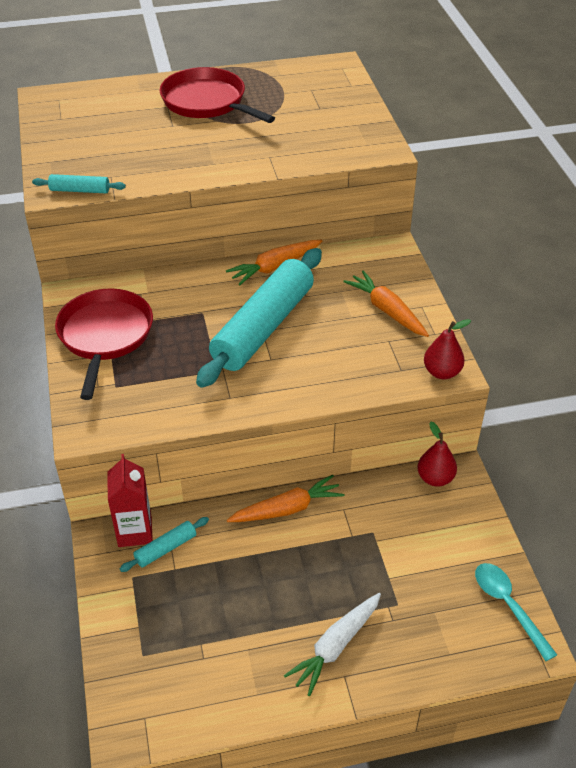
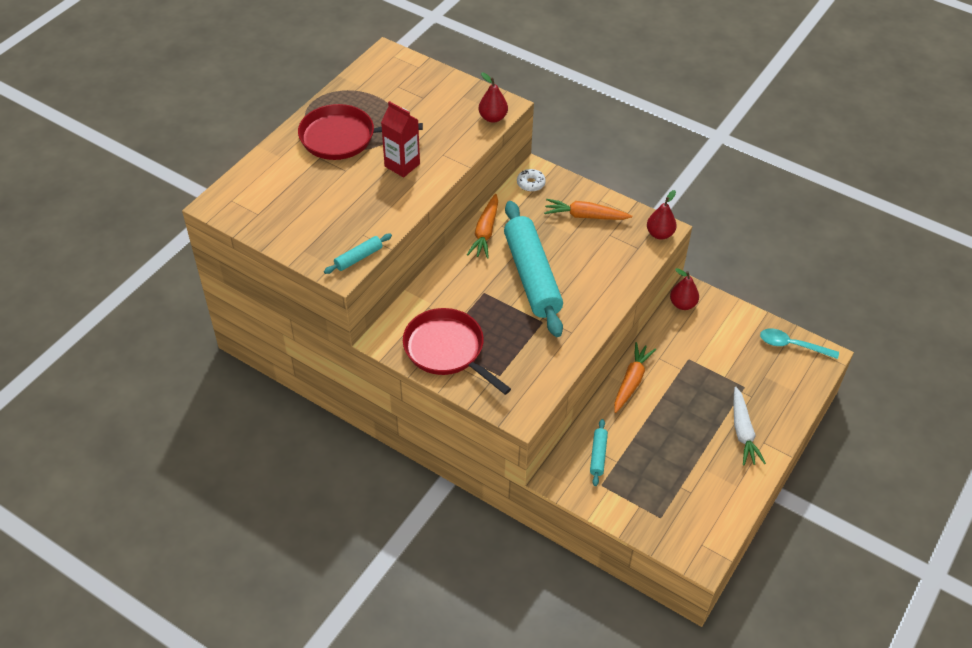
camera: 45 degrees left, 5 degrees up
red carton [108,454,153,547] -> red carton moved to [381,101,420,177]
none -> red pear [479,72,508,123]
none -> white donut [517,169,546,192]

